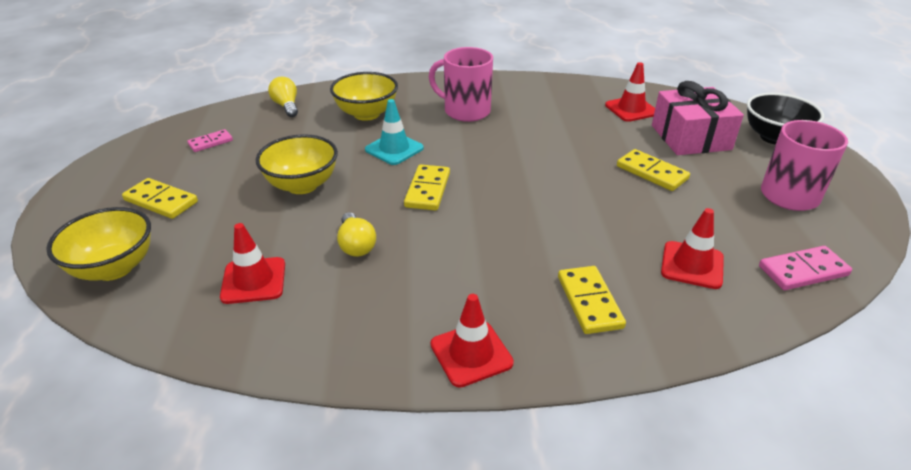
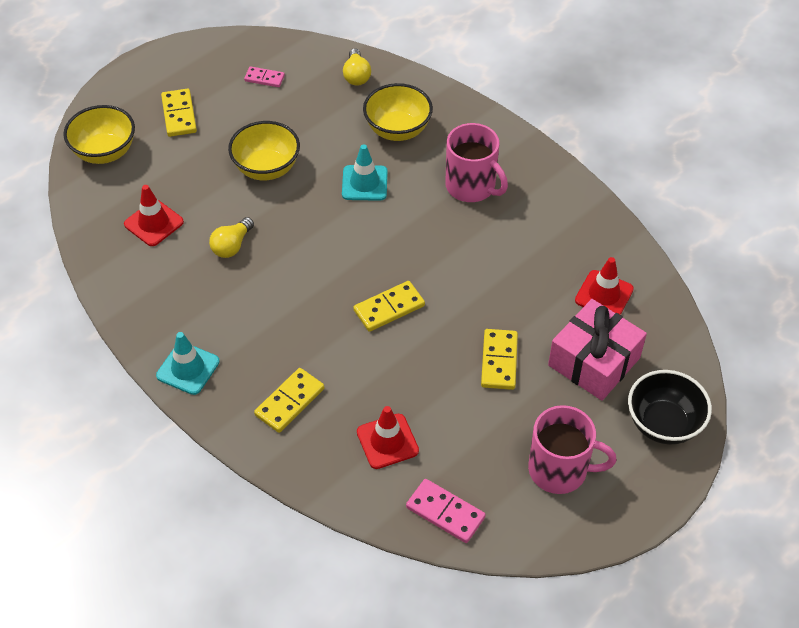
camera: 50 degrees right, 15 degrees up
yellow light bulb [268,77,298,117] -> yellow light bulb turned 150 degrees clockwise [343,48,371,86]
yellow domino [404,164,450,211] -> yellow domino moved to [354,281,425,332]
pink mug [429,47,493,122] -> pink mug turned 150 degrees clockwise [445,123,508,202]
red traffic cone [431,294,514,387] -> turquoise traffic cone [156,332,220,395]

